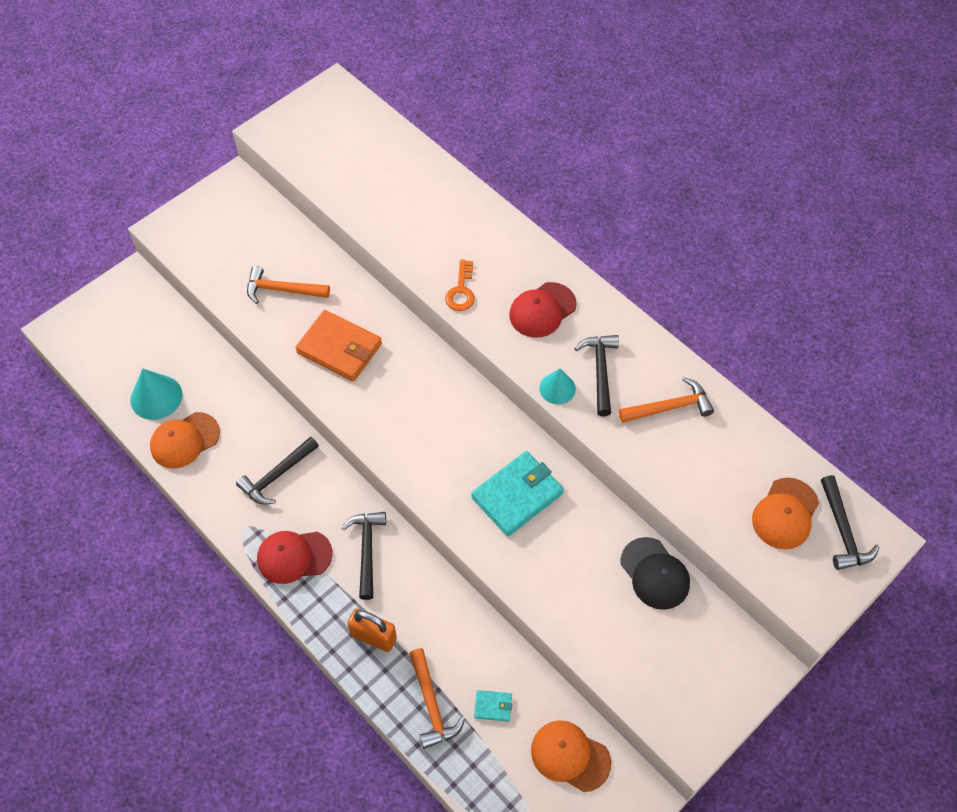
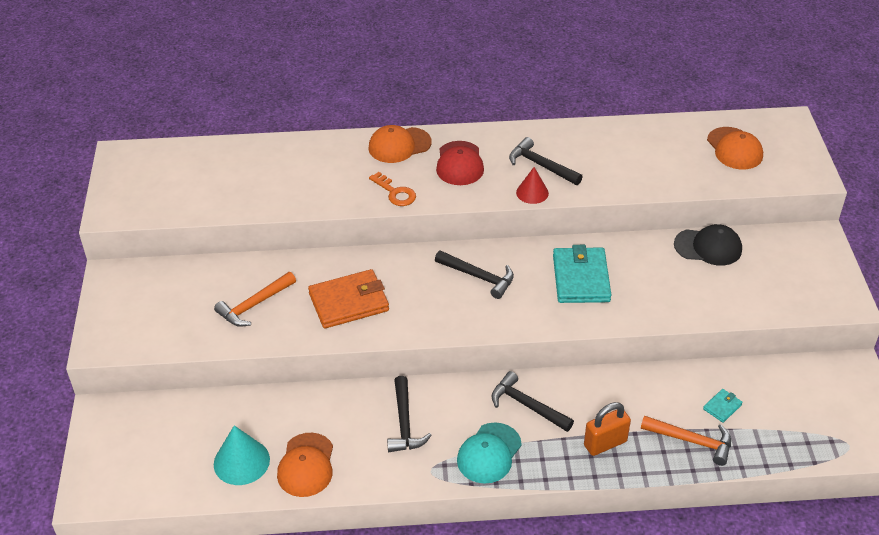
camera: 50 degrees left, 15 degrees down
red cap [257,531,333,584] -> turquoise cap [457,423,522,484]
orange cap [531,720,611,792] -> orange cap moved to [368,125,432,163]
turquoise cone [539,369,576,404] -> red cone [516,167,549,204]
orange hammer [619,377,714,423] -> none
black hammer [821,475,879,570] -> black hammer moved to [435,250,514,299]

